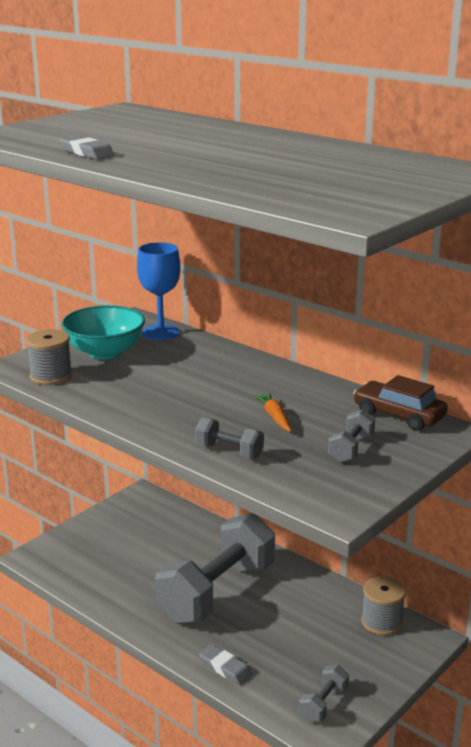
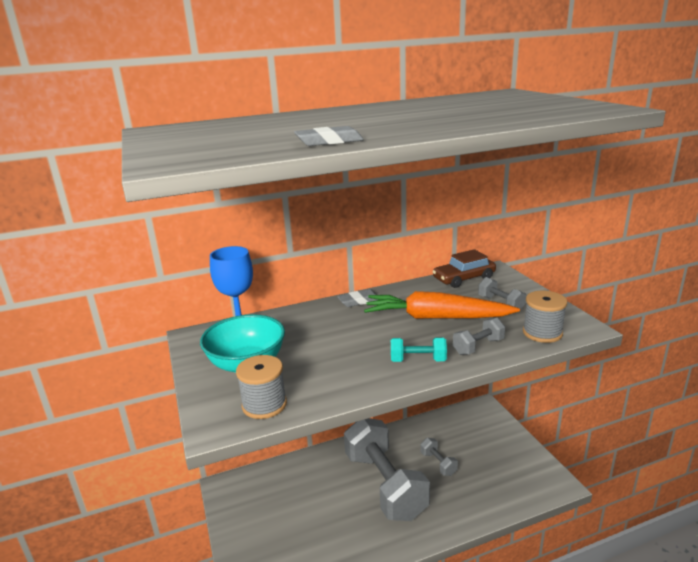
camera: 60 degrees left, 0 degrees up
grey eraser [199,644,252,685] -> grey eraser moved to [337,289,377,307]
orange carrot [253,393,291,432] -> orange carrot [364,291,520,319], size x2.32
grey dumbbell [299,665,349,722] -> grey dumbbell moved to [421,438,458,476]
grey spool [361,576,406,635] -> grey spool moved to [523,291,567,343]
none -> turquoise dumbbell [391,338,447,362]

